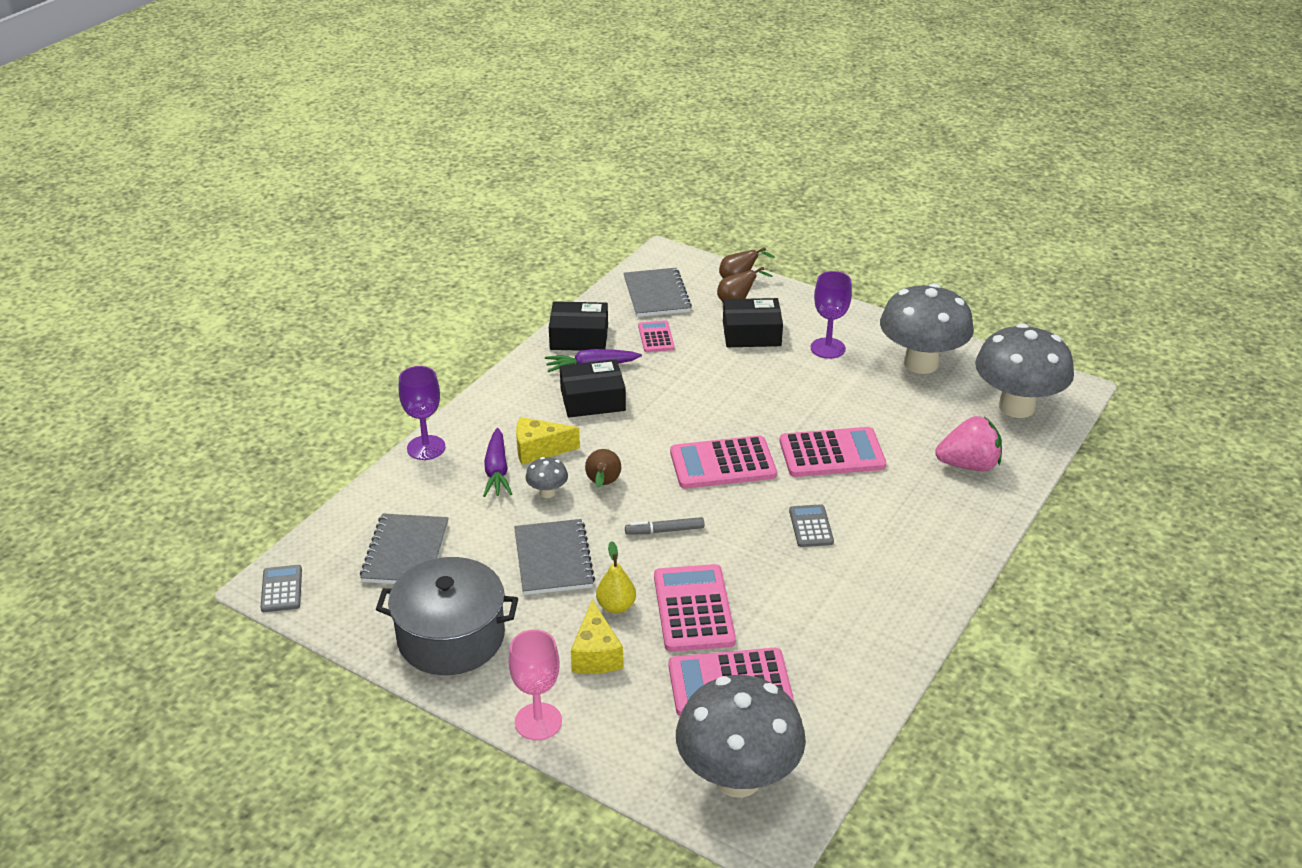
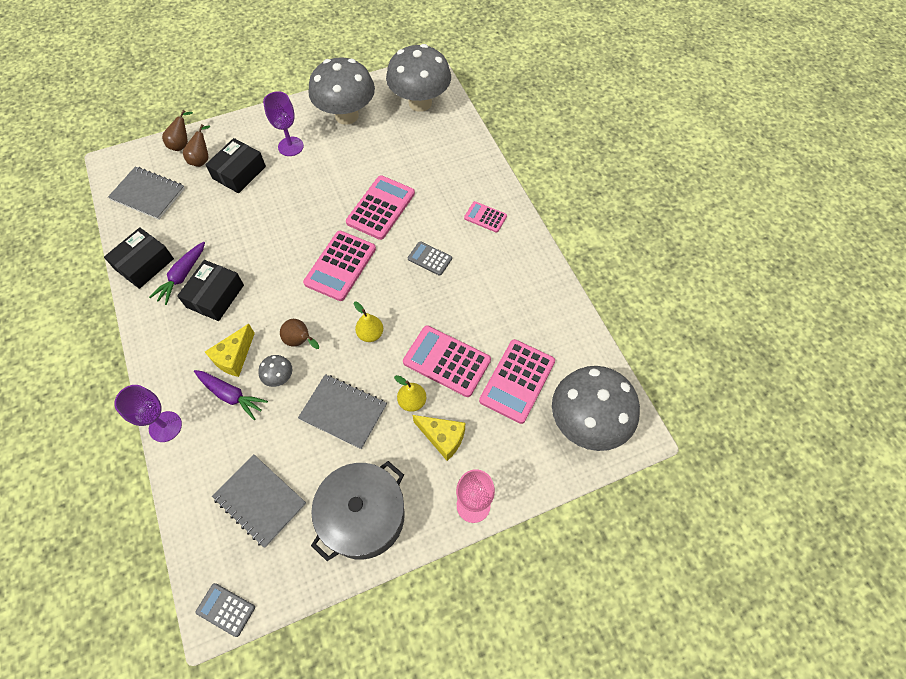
camera: 55 degrees left, 25 degrees up
grey marker [625,517,704,535] -> yellow pear [354,302,383,342]
pink calculator [638,320,675,352] -> pink calculator moved to [464,201,507,233]
pink strawberry [935,416,1002,471] -> none

